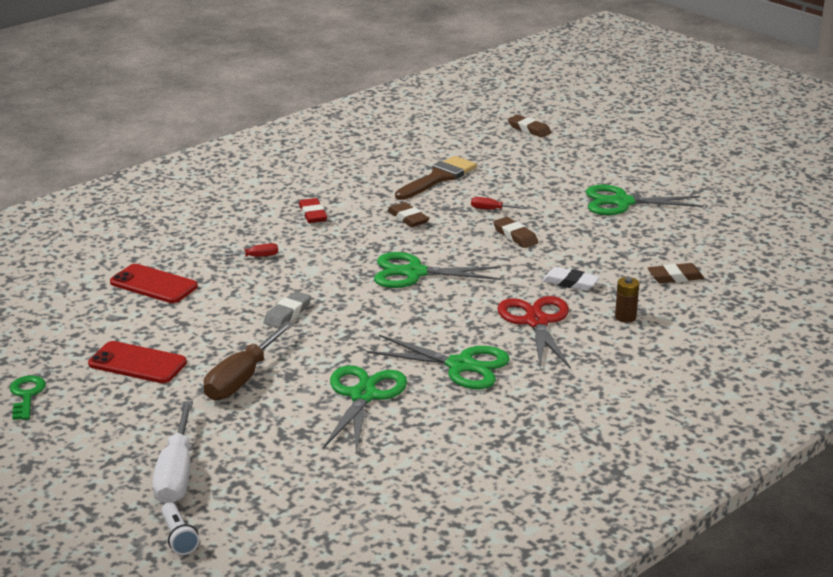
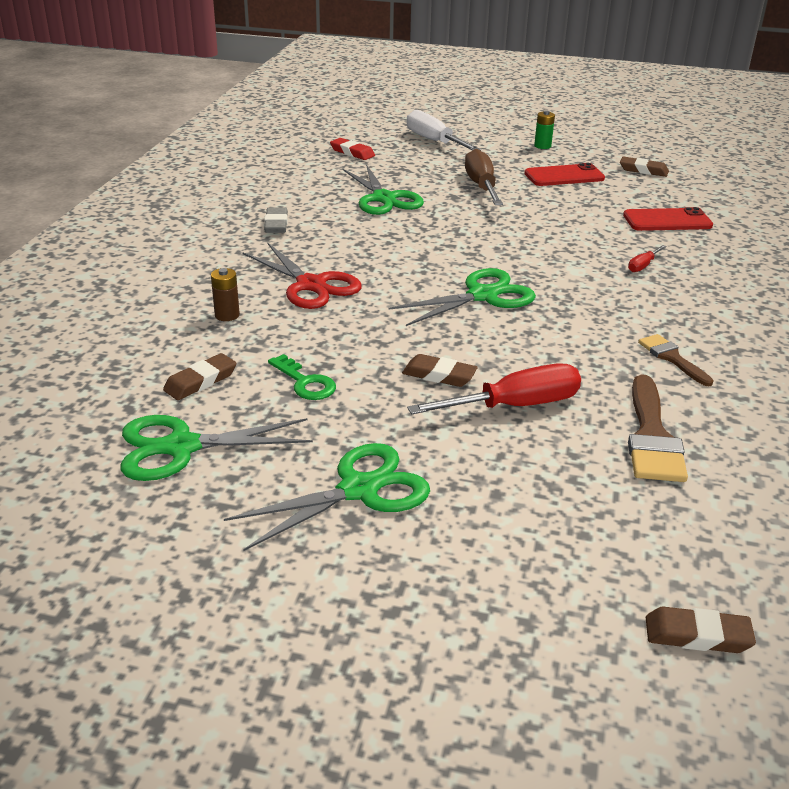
camera: 145 degrees right, 5 degrees up
green key [10,376,46,420] -> green key moved to [268,354,336,400]
white flashlight [161,502,199,555] -> none
grey eraser [263,291,311,328] -> grey eraser moved to [264,207,288,233]
red eraser [299,198,327,223] -> red eraser moved to [330,138,375,160]
green scissors [367,335,510,389] -> green scissors moved to [120,415,313,481]
brown eraser [387,202,430,227] -> brown eraser moved to [620,157,669,177]
red screwdriver [471,197,528,209] -> red screwdriver [407,363,581,414], size x2.11
white eraser [542,267,600,291] -> none
none -> green battery [534,111,555,149]
none -> brown brush [638,334,714,386]

